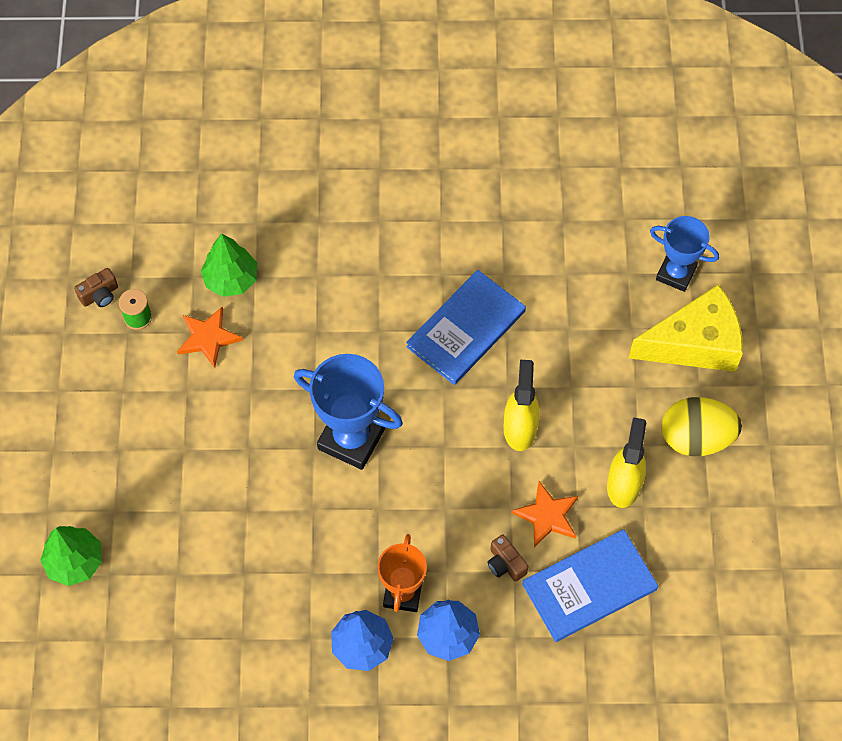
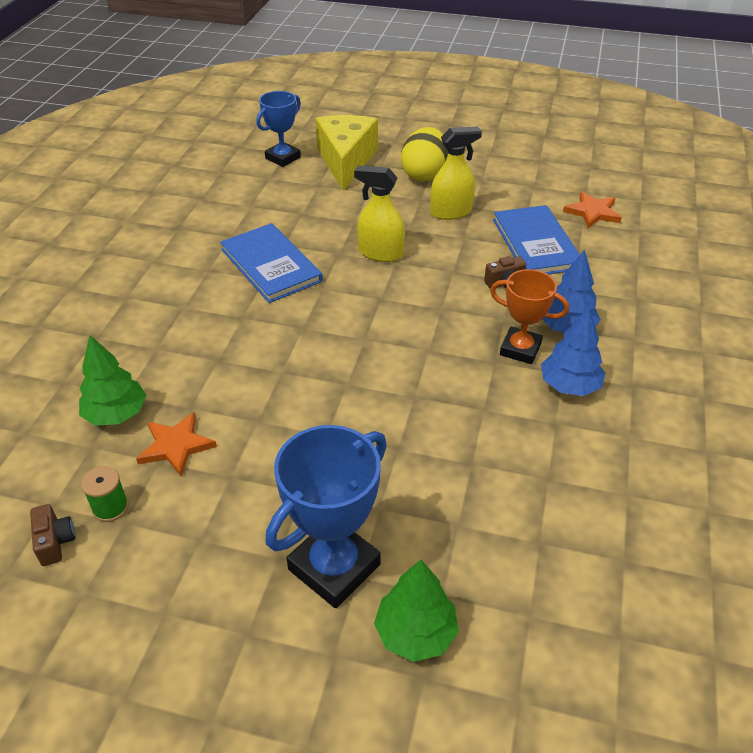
camera: 75 degrees left, 20 degrees down
blue trophy [294,354,403,470] -> blue trophy moved to [265,425,387,608]
orange star [511,481,578,547] -> orange star moved to [563,191,622,228]
yellow spray bottle [607,417,646,508] -> yellow spray bottle turned 135 degrees clockwise [430,126,482,220]

